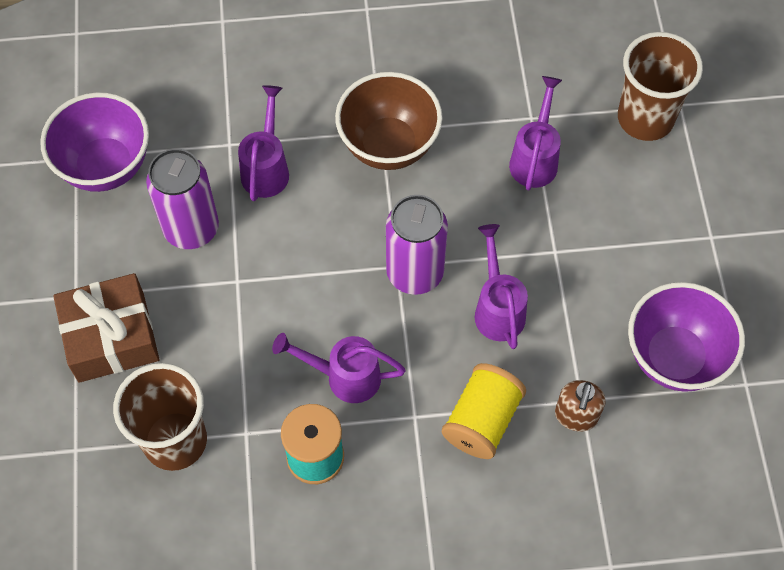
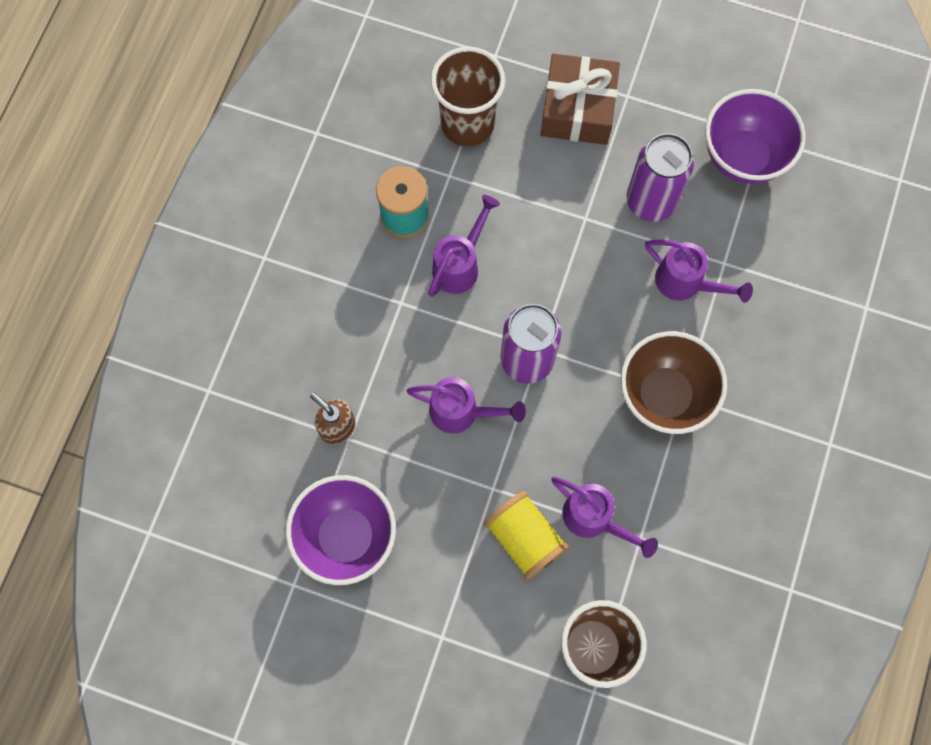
camera: 115 degrees right, 10 degrees up
yellow spool [442,363,526,459] -> yellow spool moved to [484,491,569,580]

